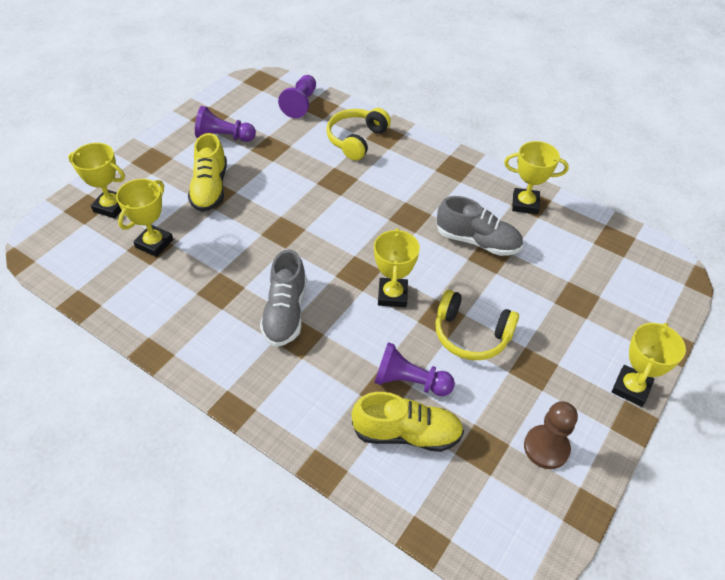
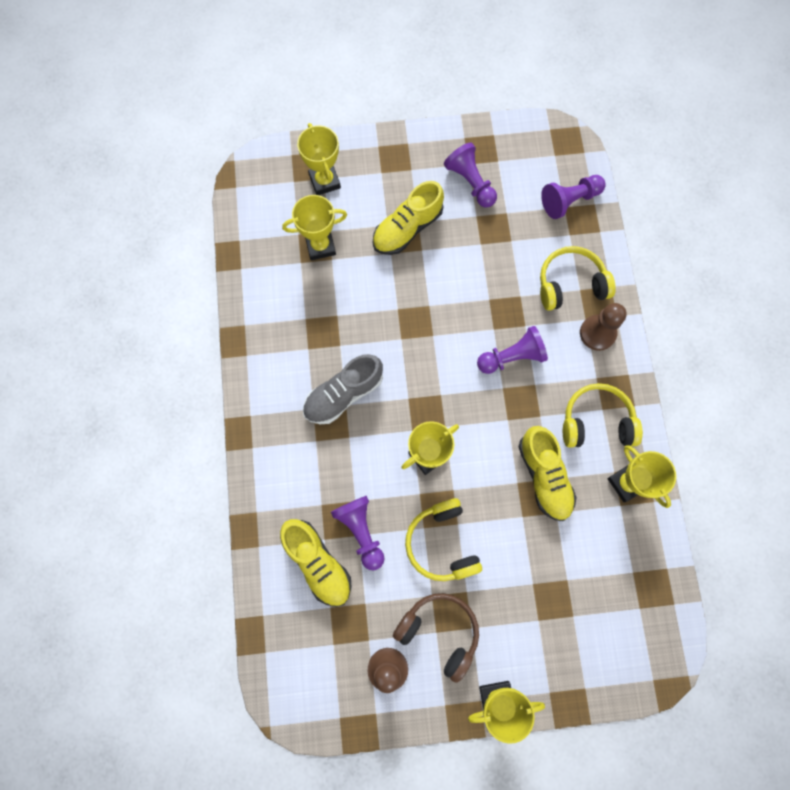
camera: 50 degrees right, 25 degrees up
grey shoe [436,196,523,256] -> yellow shoe [519,426,577,521]
none -> brown headphones [393,593,479,683]
none -> purple pawn [477,326,548,374]
none -> yellow headphones [563,383,643,448]
none -> brown pawn [580,303,626,351]

